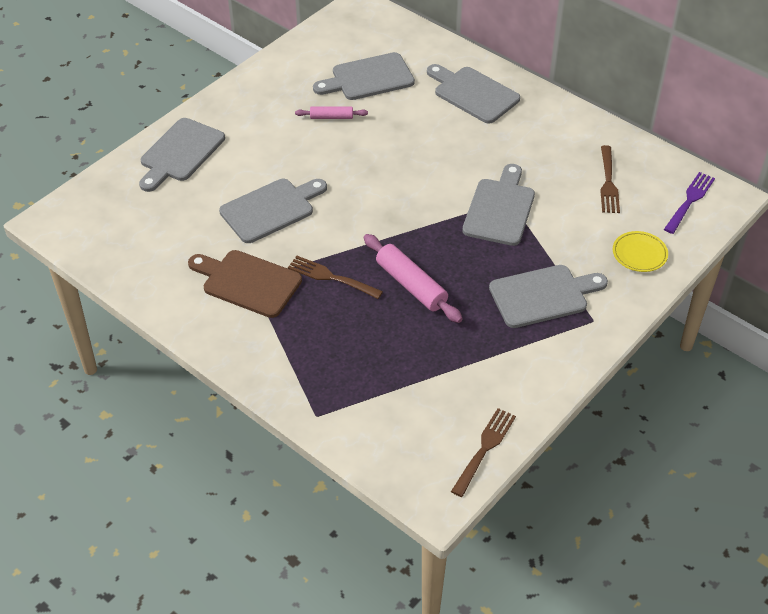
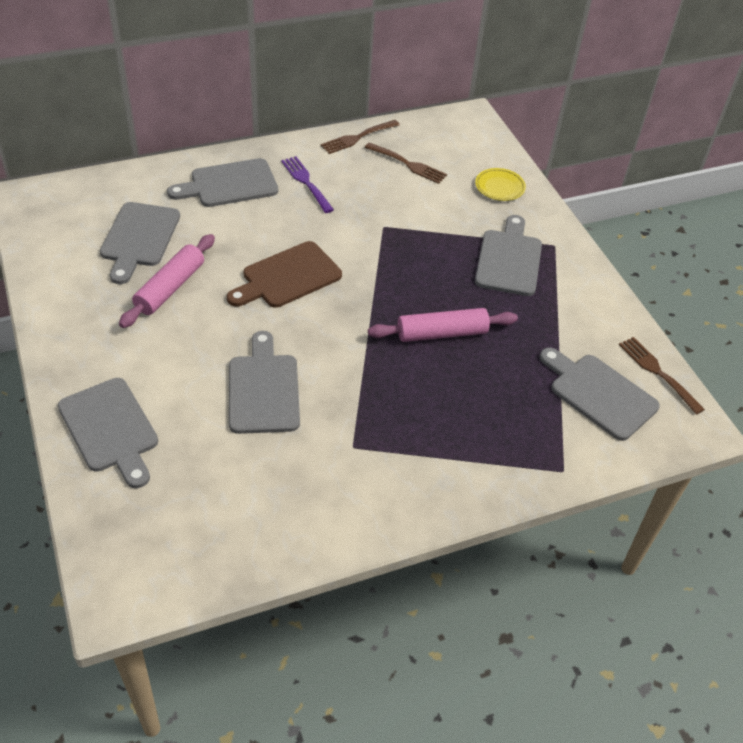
camera: 65 degrees left, 0 degrees up
brown cutting board [188,250,302,318] -> brown cutting board moved to [227,241,342,308]
brown fork [288,256,383,299] -> brown fork moved to [321,120,400,154]
pink rolling pin [295,106,368,119] -> pink rolling pin [119,234,215,328], size x1.76
grey cutting board [462,164,535,246] -> grey cutting board moved to [539,347,660,441]
purple fork [664,172,715,234] -> purple fork moved to [281,156,334,213]

